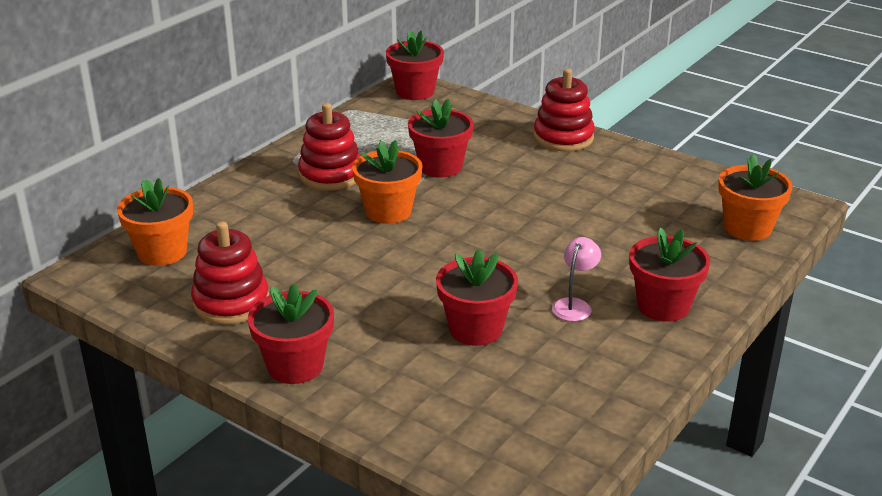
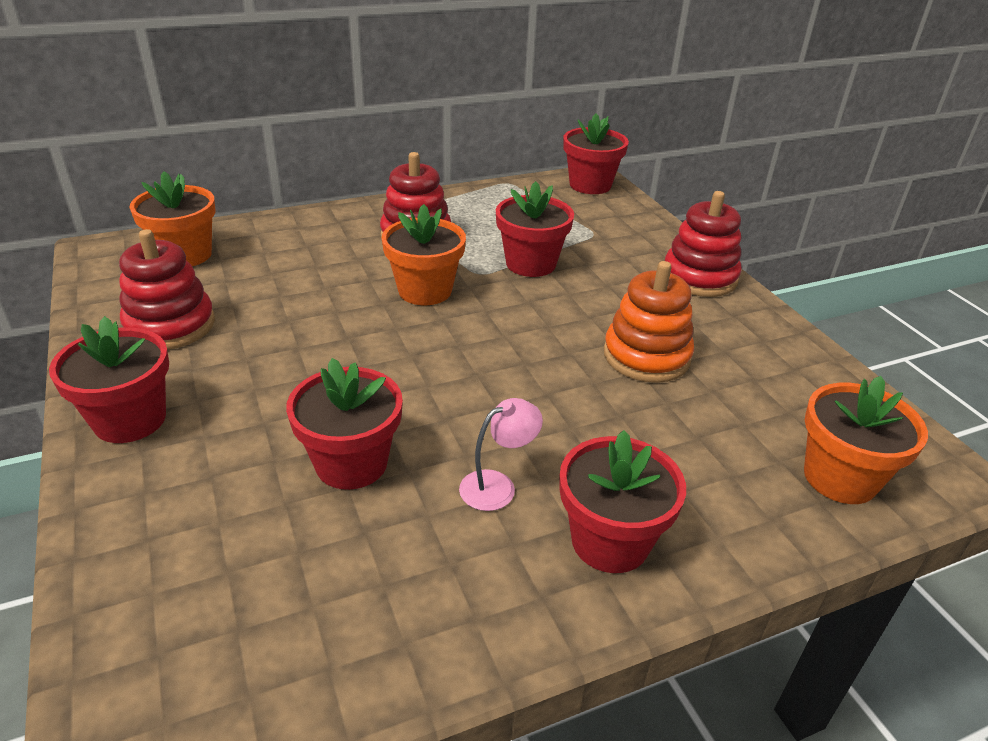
camera: 30 degrees right, 5 degrees up
none -> orange stacking toy [604,261,694,383]

